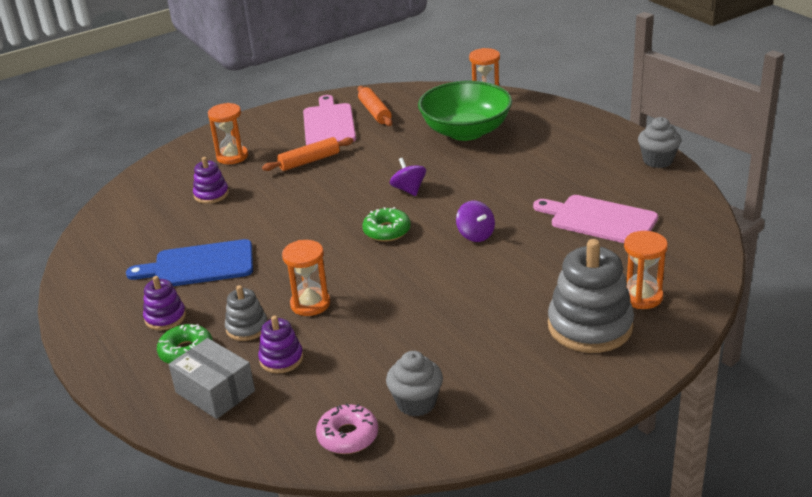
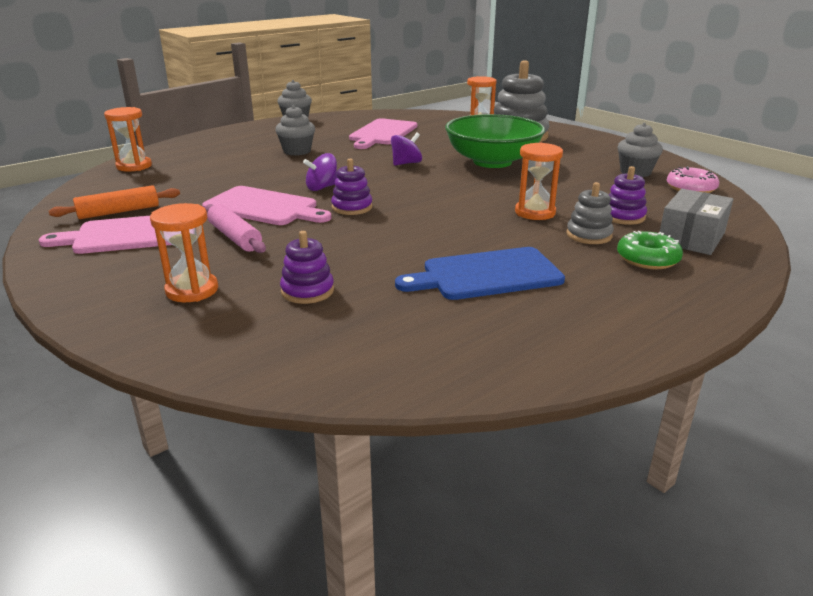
camera: 100 degrees left, 5 degrees down
blue cutting board [126,239,253,286] -> blue cutting board turned 90 degrees clockwise [395,247,565,300]
purple stacking toy [143,276,186,330] -> purple stacking toy moved to [331,159,373,215]
orange rolling pin [262,137,353,171] -> pink rolling pin [205,204,266,253]
green donut [362,207,411,242] -> none
green bowl [418,81,512,141] -> green bowl moved to [445,114,545,168]
none -> pink cutting board [202,186,332,225]
none -> grey cupcake [275,105,315,156]

